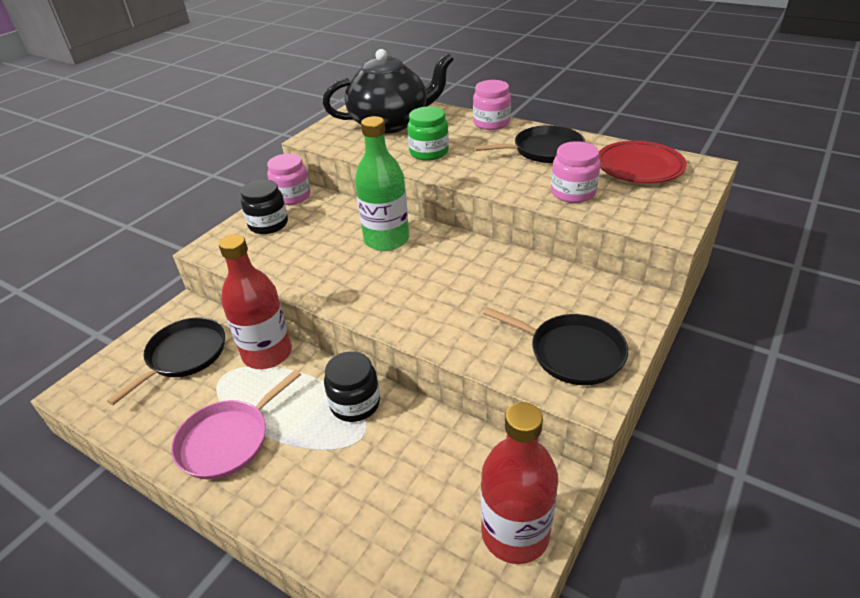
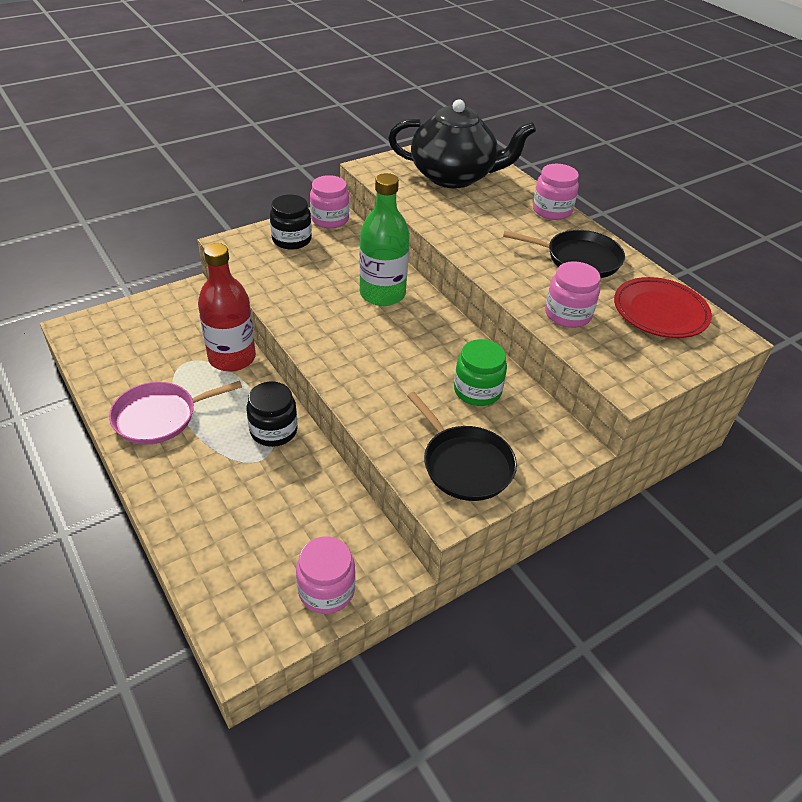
camera: 20 degrees right, 5 degrees up
black pan [107,318,225,405] -> none
green jar [407,106,449,161] -> green jar moved to [454,339,507,406]
red bottle [481,402,558,564] -> pink jar [296,536,355,614]

